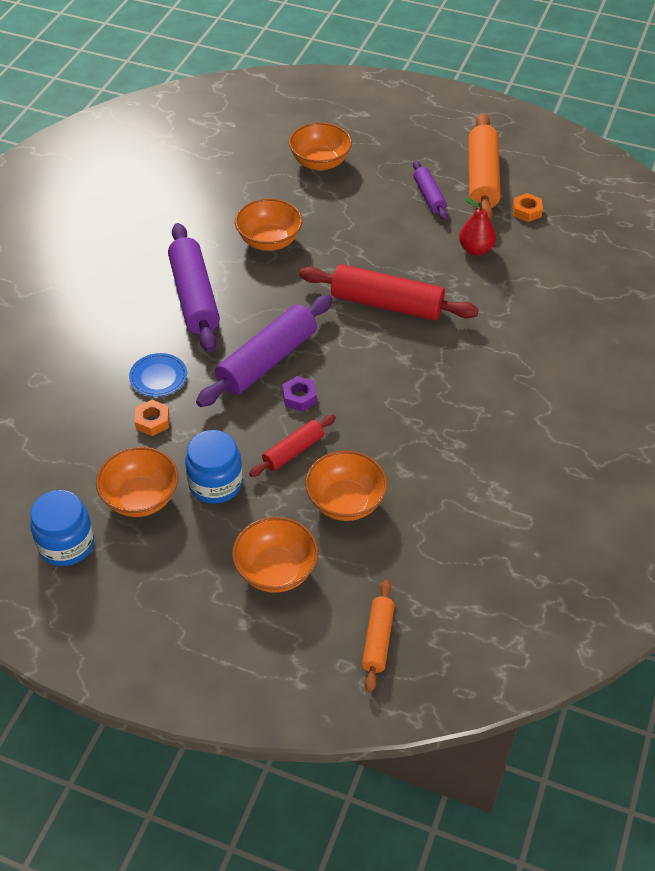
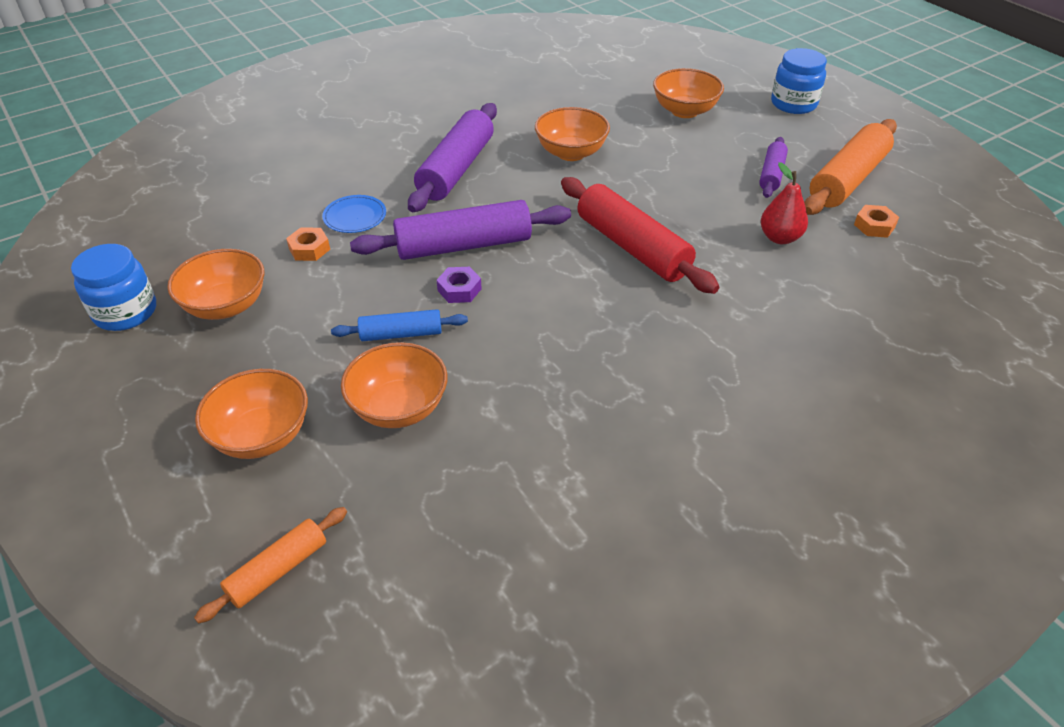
camera: 35 degrees right, 5 degrees down
blue jar [185,430,243,504] -> blue jar moved to [771,48,827,114]
red rolling pin [249,415,336,477] -> blue rolling pin [331,309,468,341]

